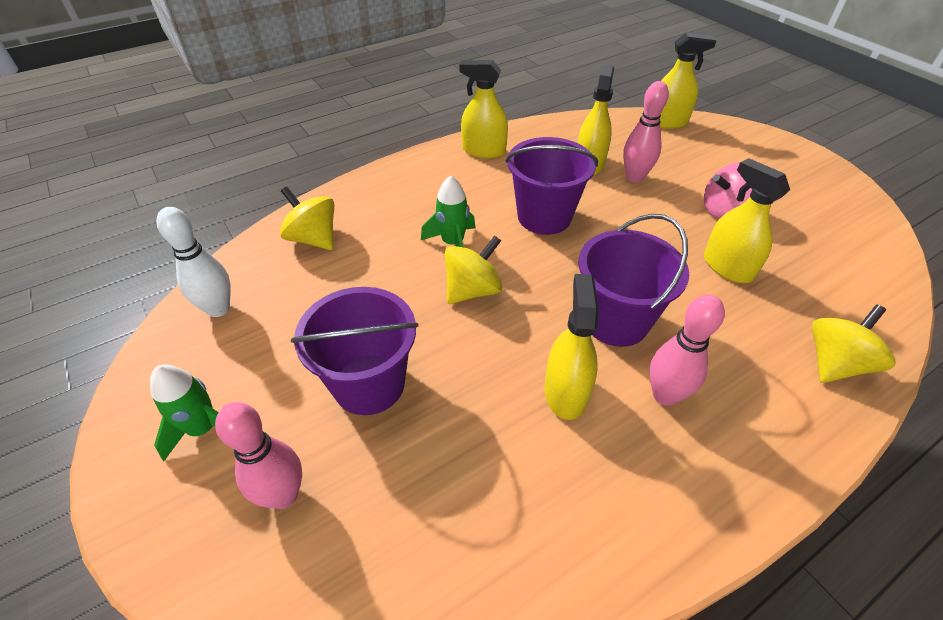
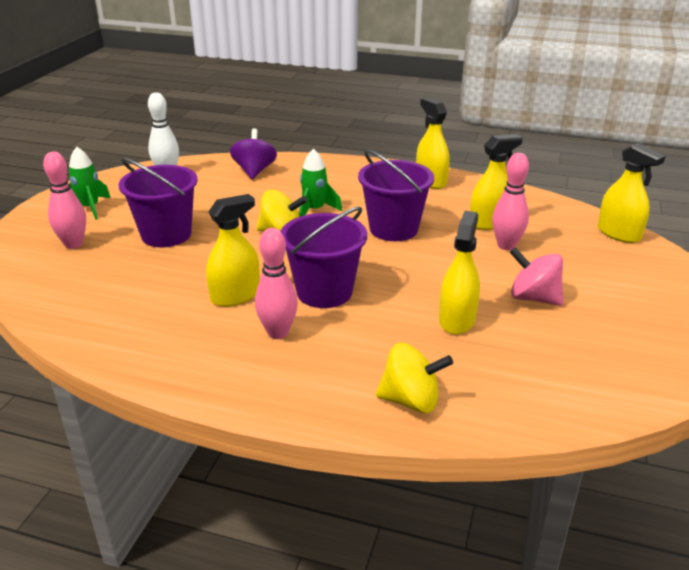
camera: 50 degrees right, 15 degrees down
yellow spinning top [280,187,334,250] -> purple spinning top [230,128,277,179]

